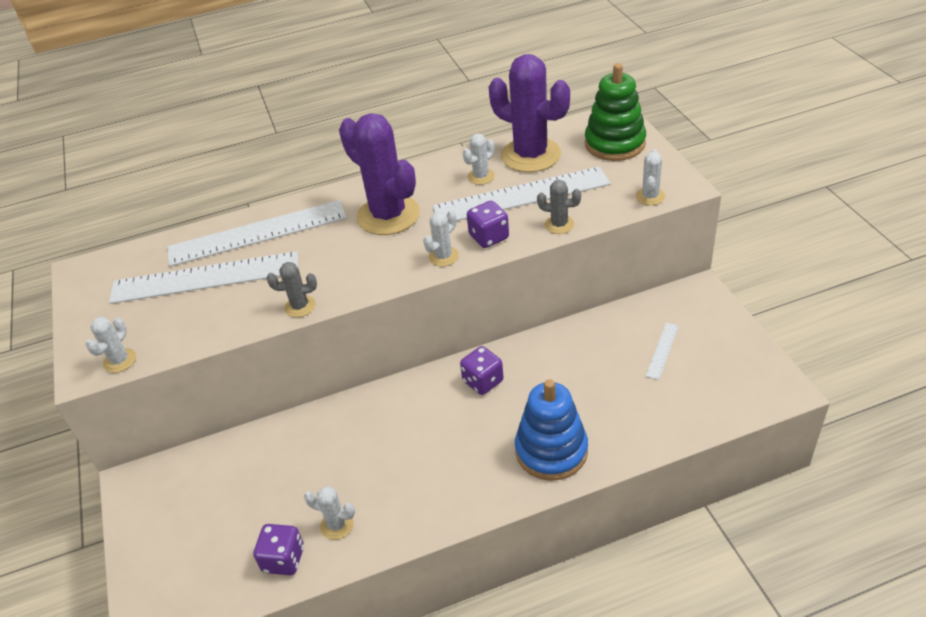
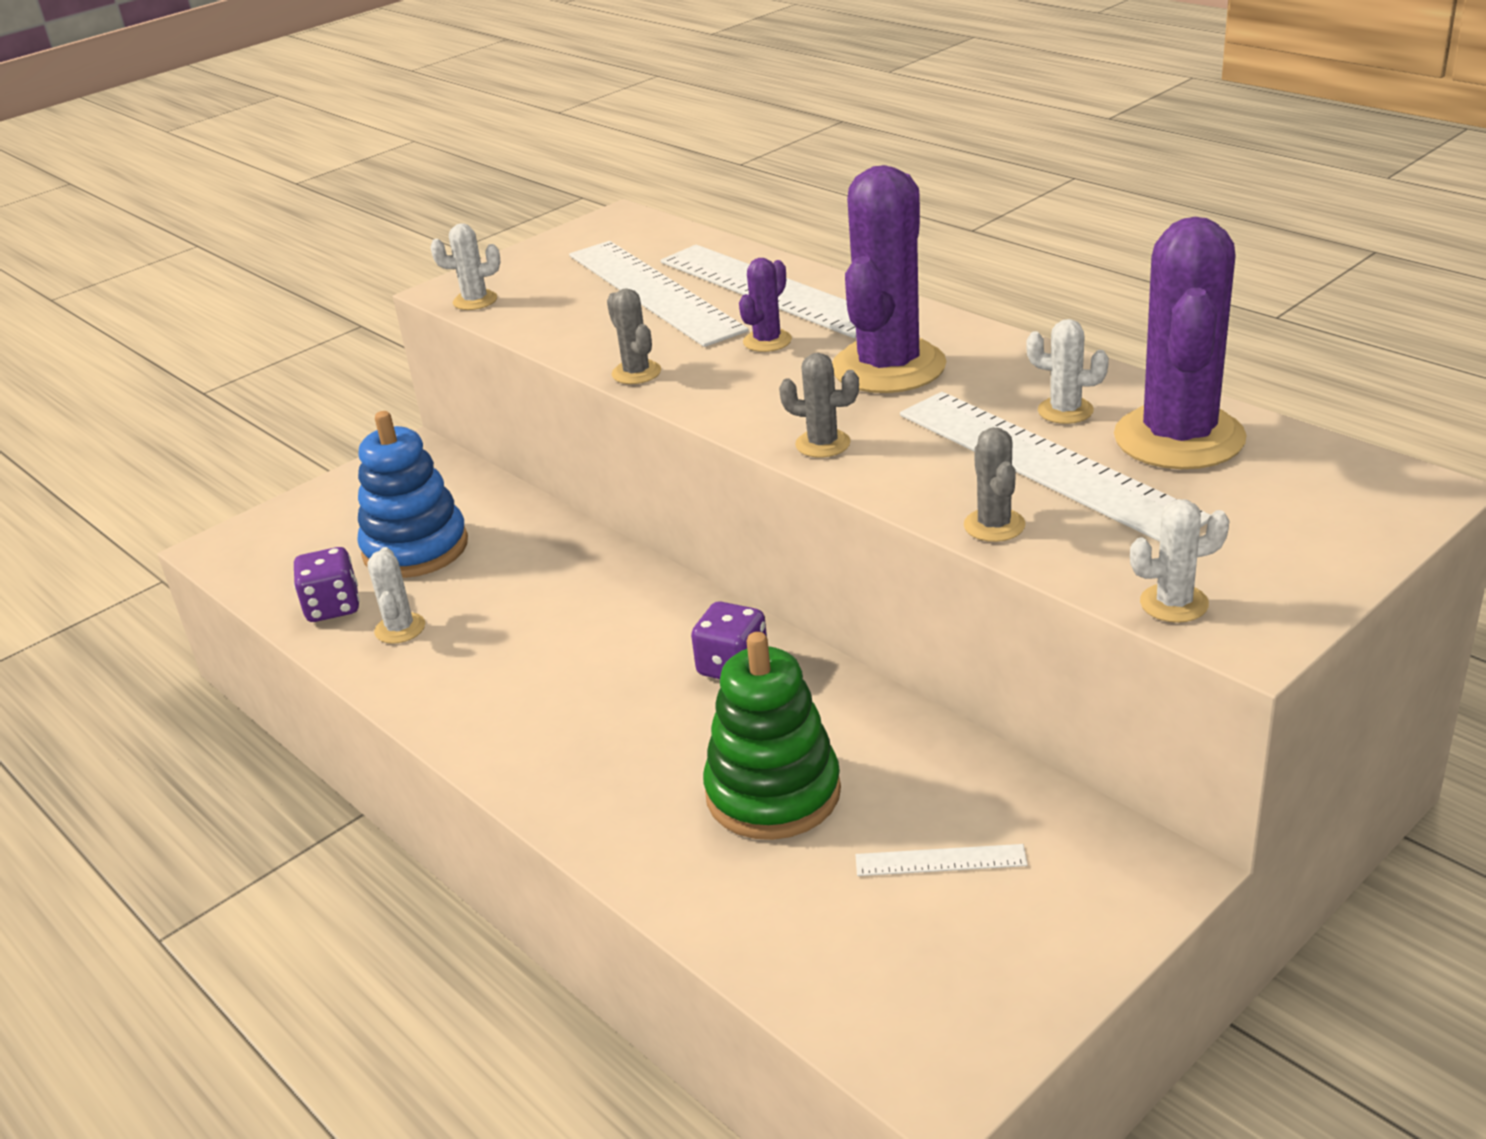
camera: 65 degrees right, 10 degrees down
white cactus [423,210,459,266] -> grey cactus [779,353,859,458]
purple dice [467,201,509,248] -> none
blue stacking toy [515,379,588,480] -> blue stacking toy moved to [357,411,468,578]
green stacking toy [585,63,646,161] -> green stacking toy moved to [703,632,841,840]
none -> purple cactus [739,258,792,352]

